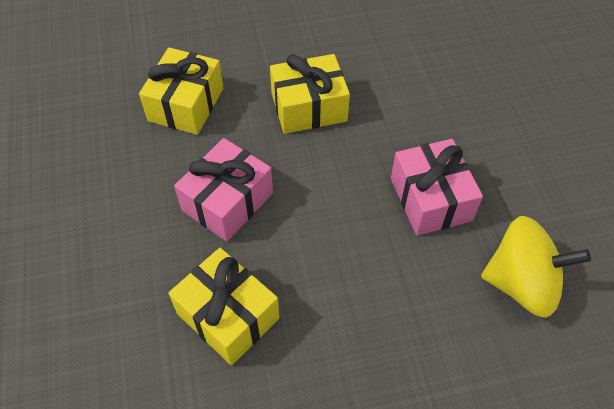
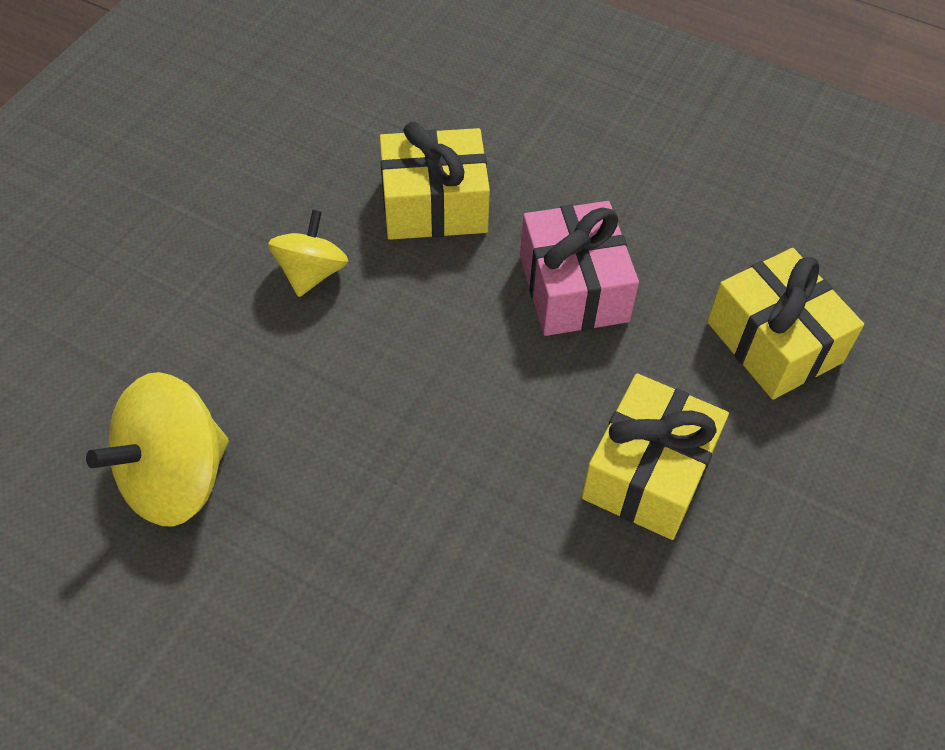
camera: 130 degrees right, 0 degrees up
pink gift [391,139,483,236] -> none
none -> yellow spinning top [268,210,348,297]

